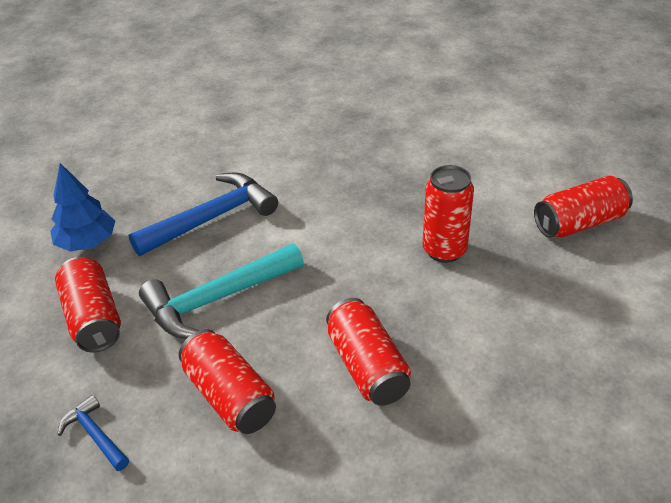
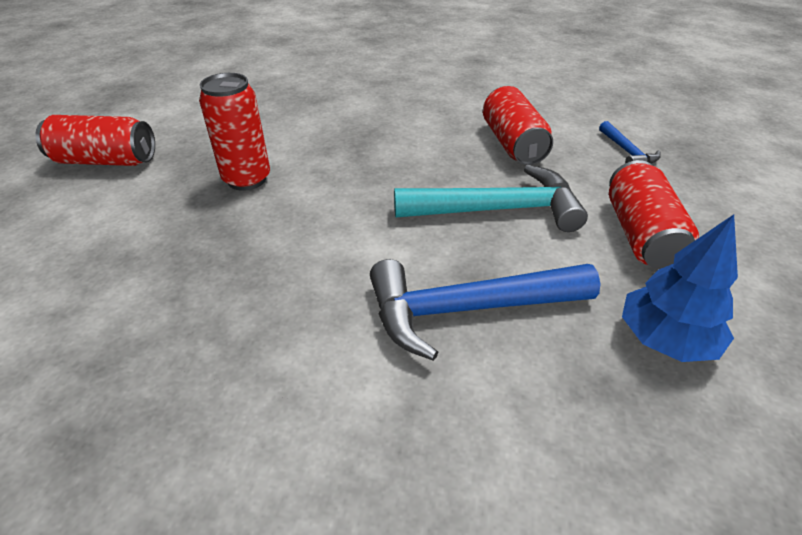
camera: 155 degrees left, 0 degrees up
red can [326,298,411,406] -> none

